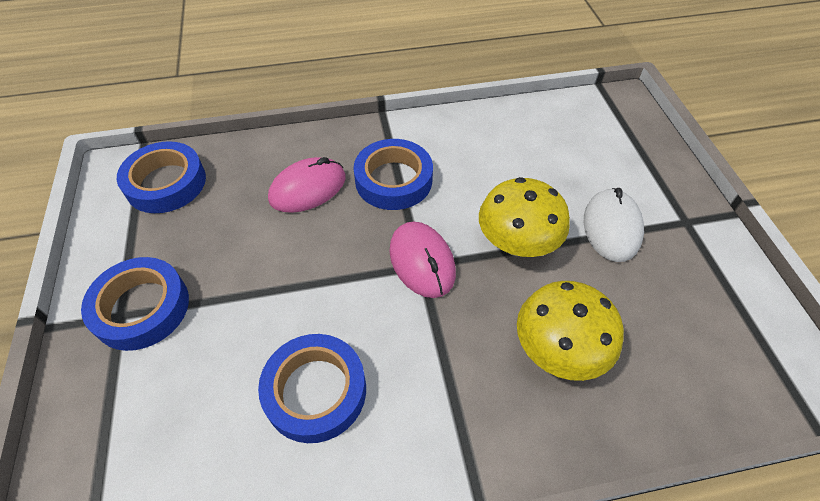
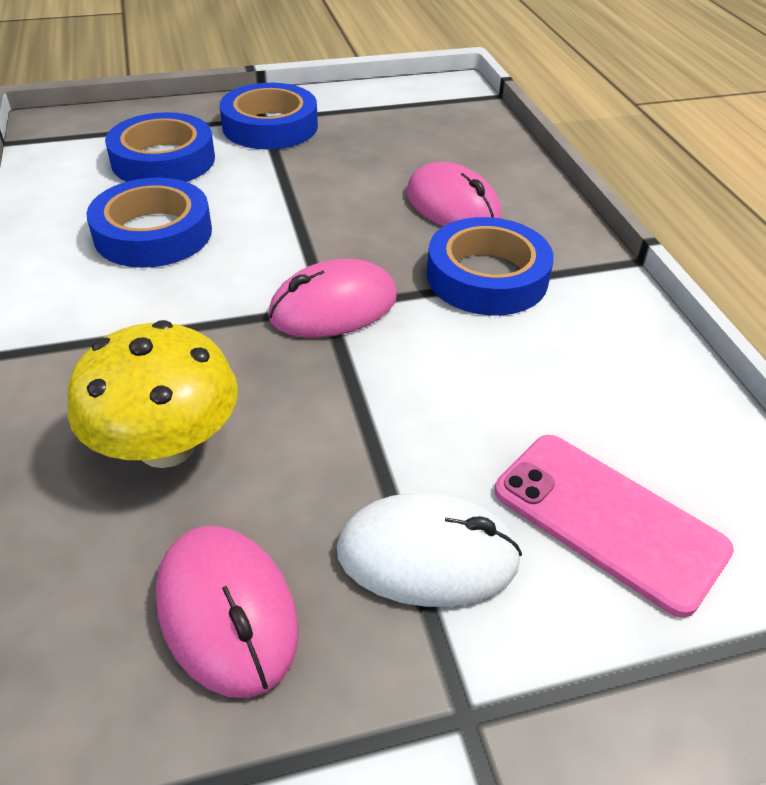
camera: 85 degrees right, 10 degrees down
blue tape [117,141,206,213] -> blue tape moved to [105,112,215,182]
yellow mushroom [479,177,570,257] -> none
none -> pink mouse [156,526,298,698]
none -> pink phone [495,435,734,618]

